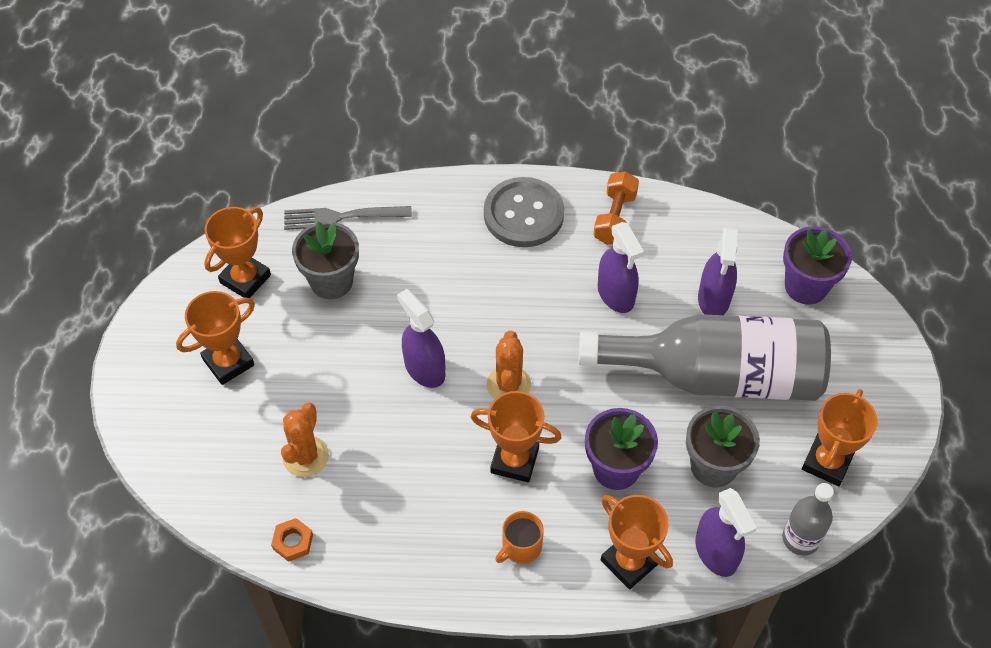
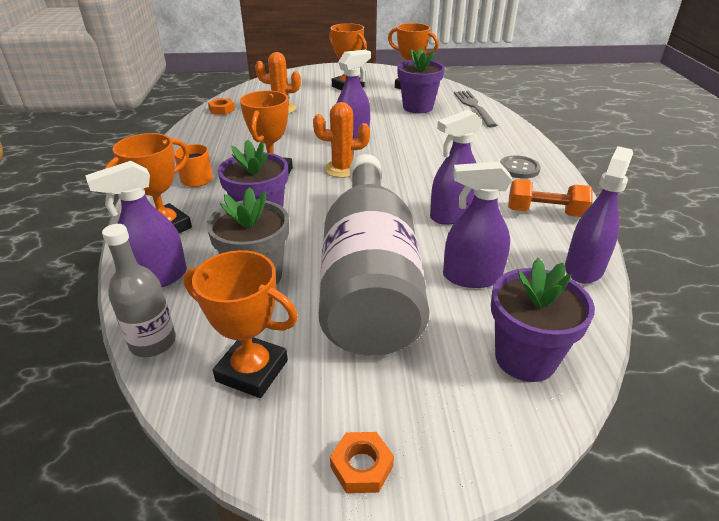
camera: 85 degrees right, 20 degrees down
grey flower pot [292,221,359,299] -> purple flower pot [397,48,445,113]
grey button [484,177,564,247] -> grey button [500,156,541,179], size x0.55
none -> orange nut [330,432,394,493]
none -> purple spray bottle [565,146,633,284]

